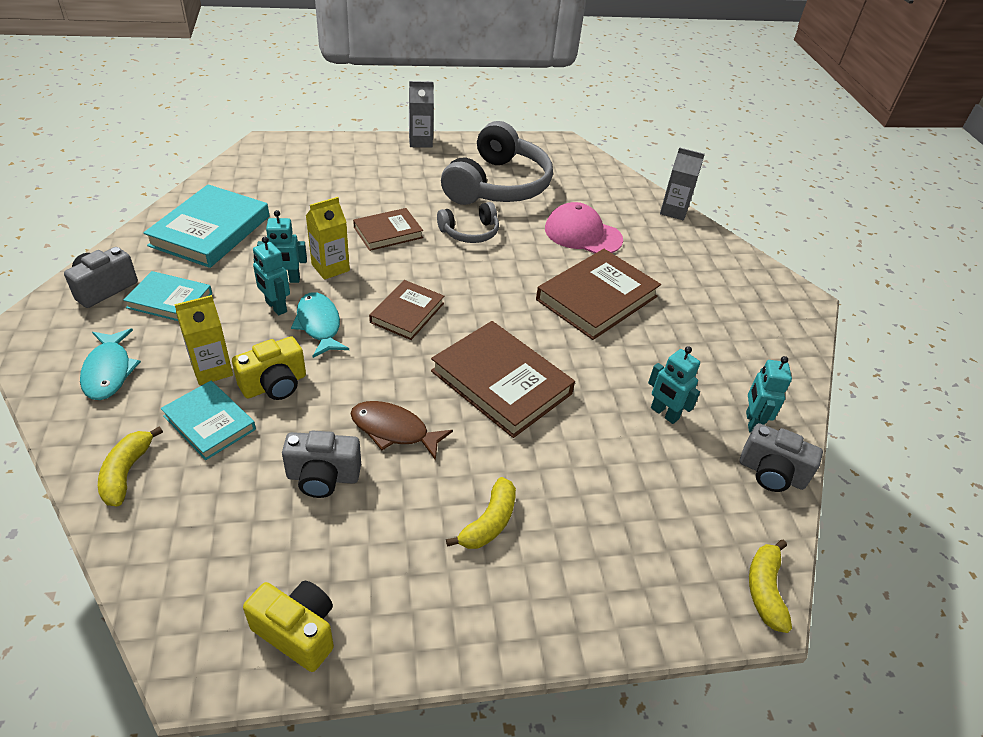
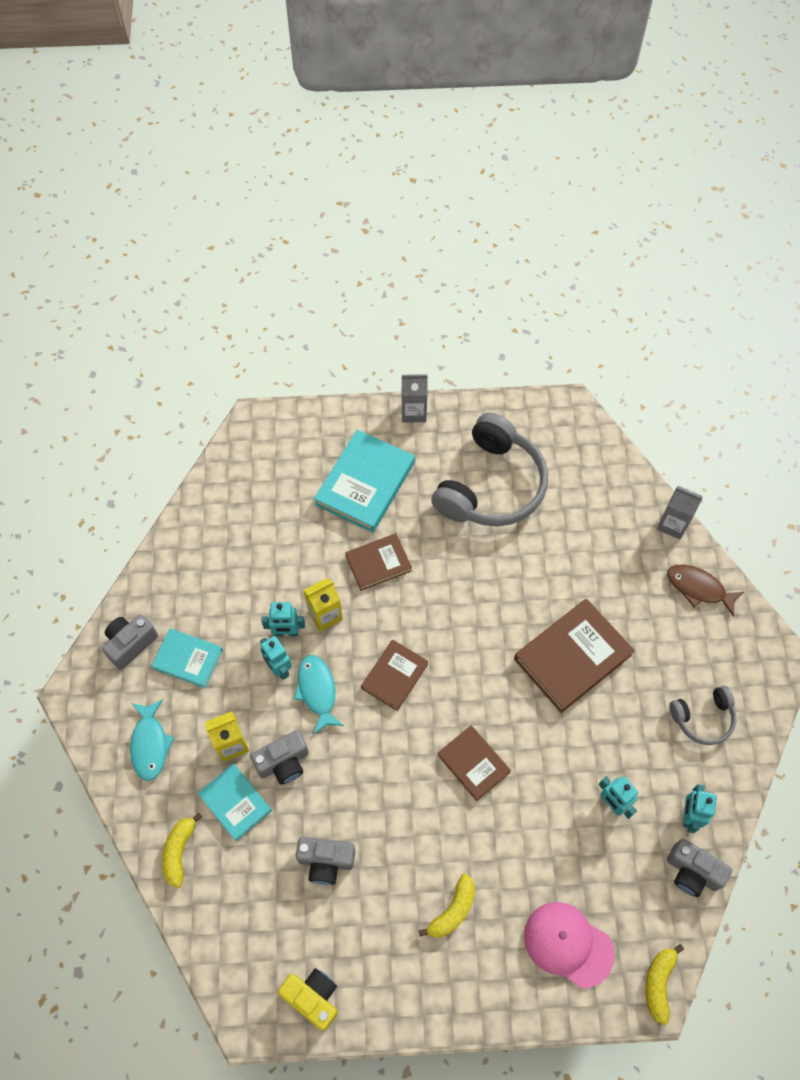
camera: 10 degrees right, 20 degrees up
turquoise book [143,184,269,268] -> turquoise book moved to [314,430,415,533]
yellow camera [232,336,306,400] -> grey camera [250,730,309,784]
brown fish [350,401,453,460] -> brown fish moved to [667,565,744,617]
brown book [431,321,575,438] -> brown book [438,725,511,801], size x0.60
grey headphones [437,202,499,243] -> grey headphones moved to [669,686,736,745]
pink cap [545,202,623,253] -> pink cap moved to [524,902,615,988]

